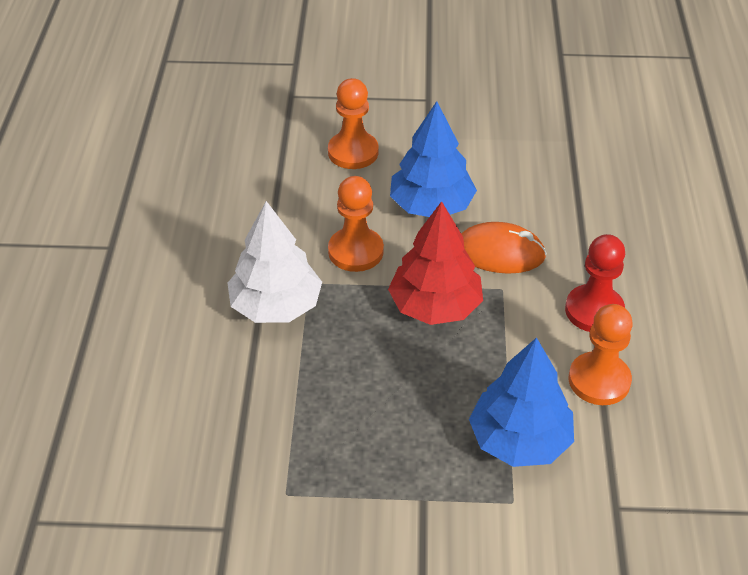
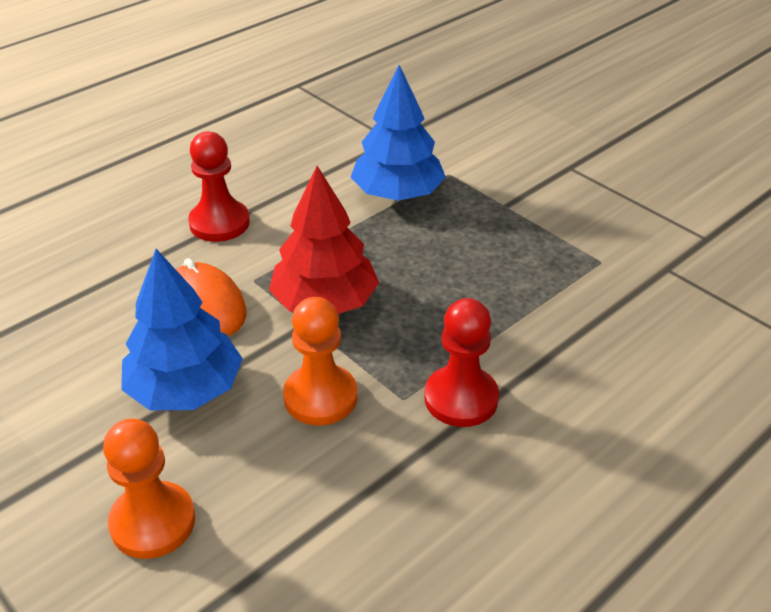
camera: 135 degrees left, 5 degrees down
white tree [227,201,322,323] -> red pawn [424,298,499,427]
orange pawn [569,304,633,405] -> none

